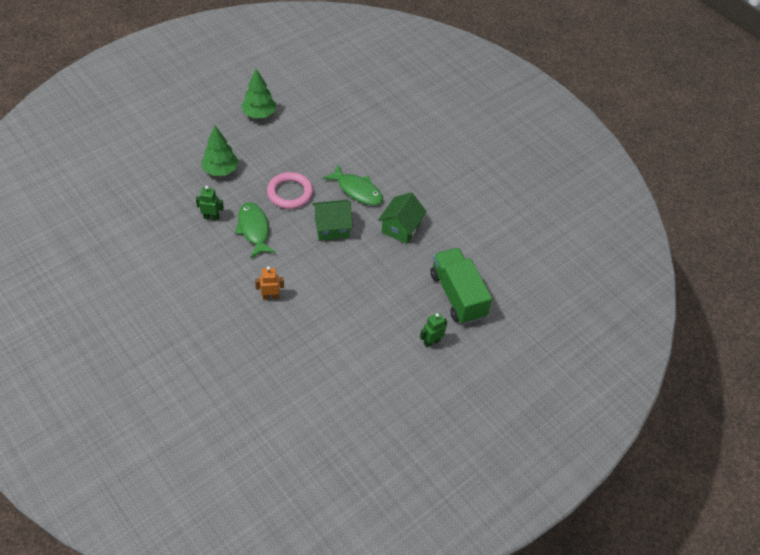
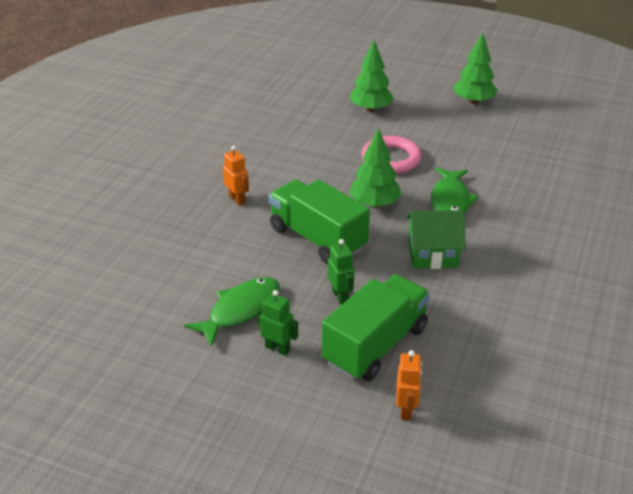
camera: 65 degrees right, 15 degrees down
green robot [196,186,224,221] -> green robot moved to [328,239,354,305]
green fish [235,203,276,258] -> green fish moved to [184,277,280,347]
green house [312,200,353,241] -> green tree [349,128,402,208]
none -> green truck [269,179,370,264]
none -> orange robot [396,350,422,420]

